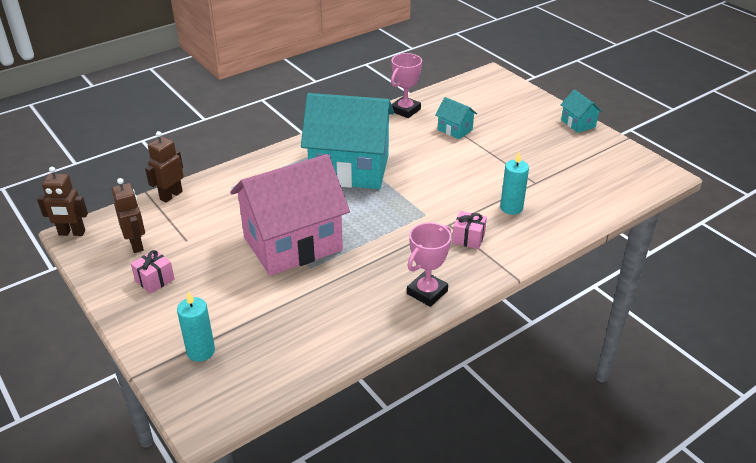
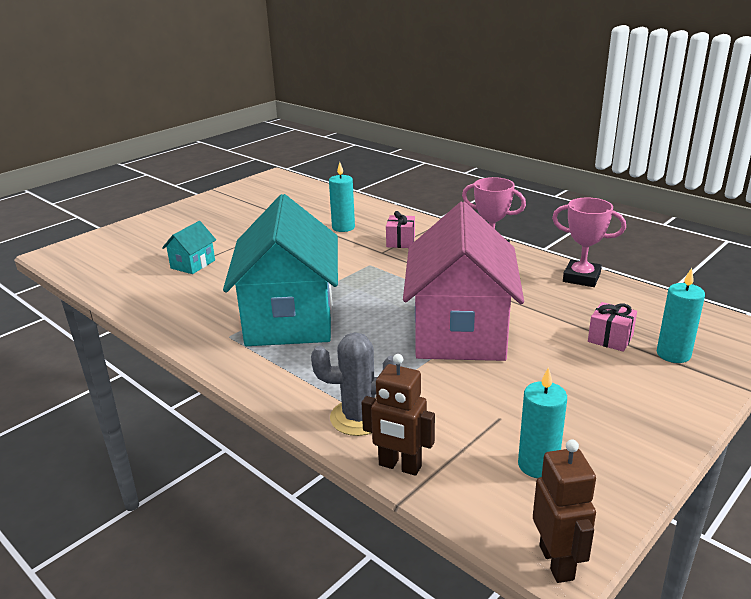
camera: 100 degrees left, 10 degrees down
brown robot [112,178,145,253] -> turquoise candle [518,367,567,478]
pink gift [131,250,175,294] -> pink gift moved to [588,302,637,352]
pink house [230,154,350,276] -> pink house turned 45 degrees clockwise [403,202,524,361]
pink trophy [391,53,422,118] -> pink trophy moved to [552,198,626,287]
turquoise house [560,89,602,133] -> none
none -> grey cactus [311,332,396,436]

